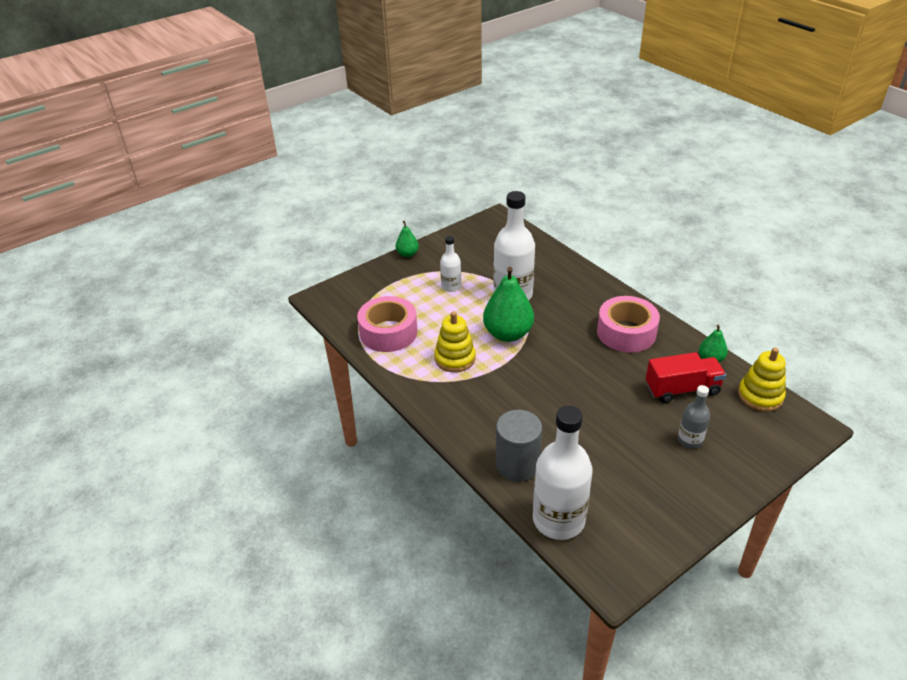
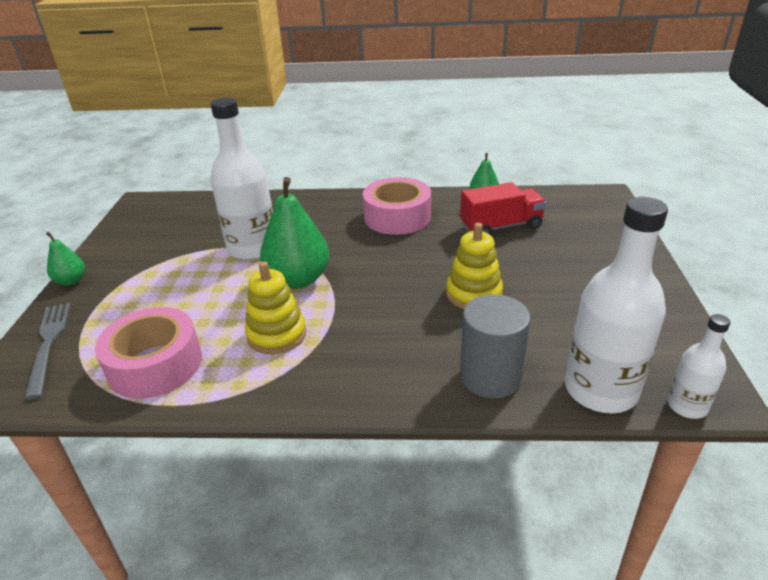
camera: 50 degrees left, 5 degrees down
white bottle [440,236,461,292] -> white bottle moved to [667,314,730,419]
red truck [646,352,726,403] -> red truck turned 45 degrees clockwise [460,182,546,235]
grey bottle [678,385,710,449] -> none
yellow stacking toy [738,348,786,412] -> yellow stacking toy moved to [446,223,503,309]
none -> grey fork [24,303,71,400]

